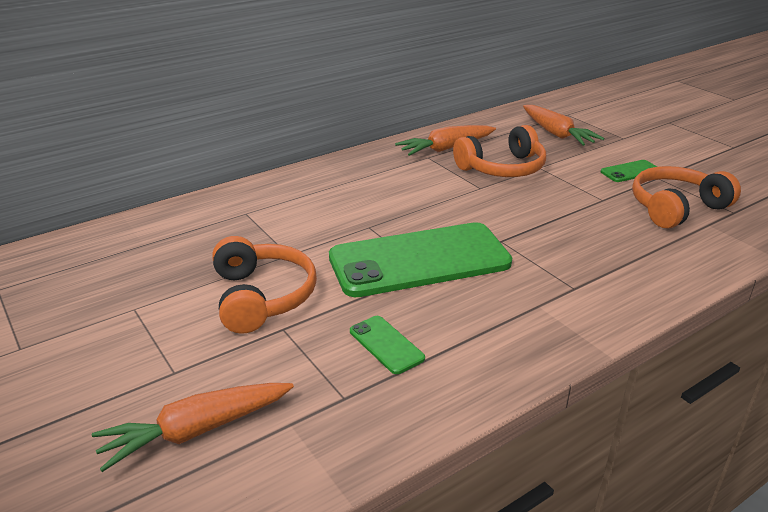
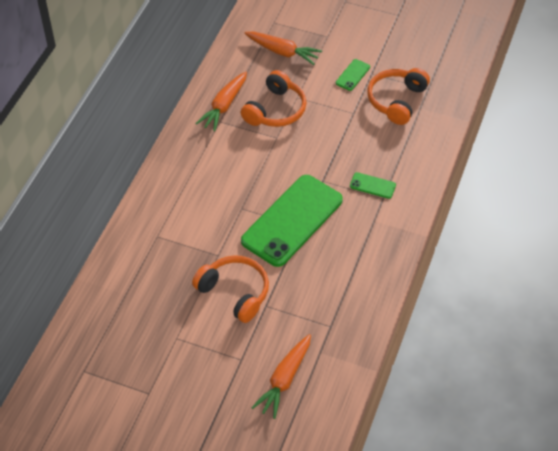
camera: 35 degrees left, 20 degrees up
green phone [350,316,425,374] -> green phone moved to [350,172,396,199]

